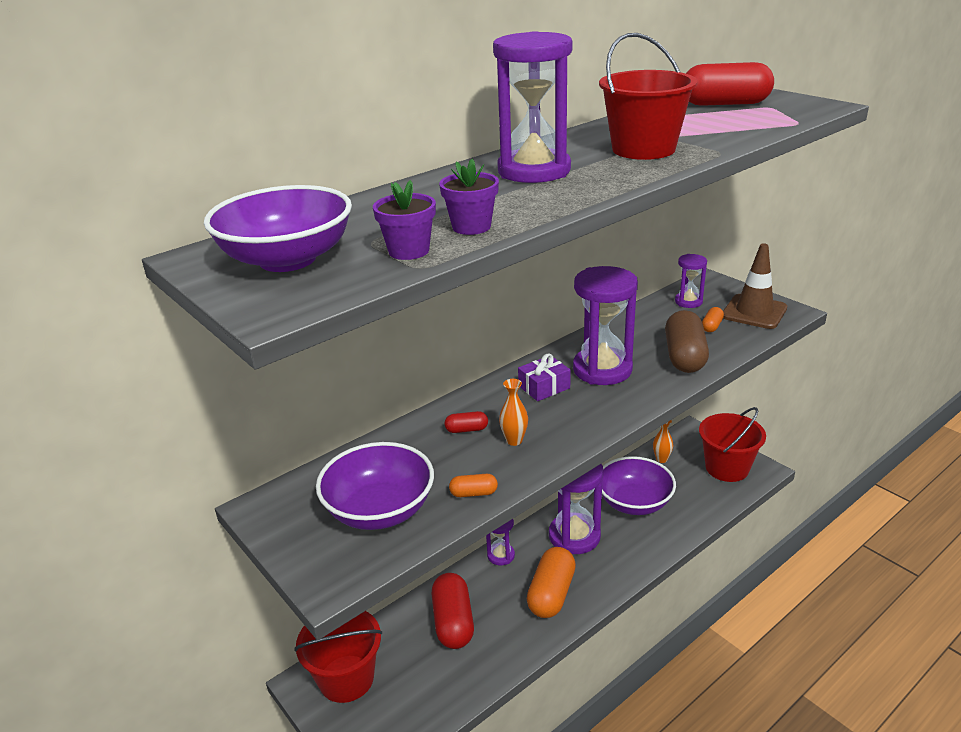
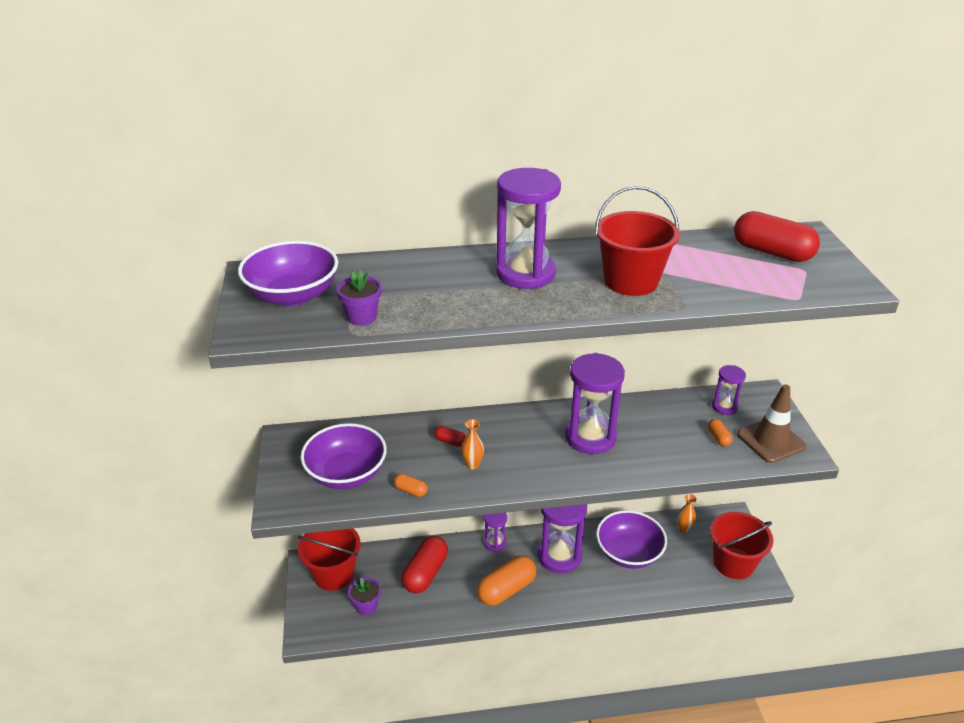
camera: 30 degrees right, 5 degrees up
purple flower pot [439,159,499,235] -> purple flower pot moved to [348,577,381,616]
purple gift [518,353,571,401] -> none
brown capsule [665,310,709,373] -> none
orange capsule [702,307,724,332] -> orange capsule turned 75 degrees counterclockwise [708,419,733,446]

